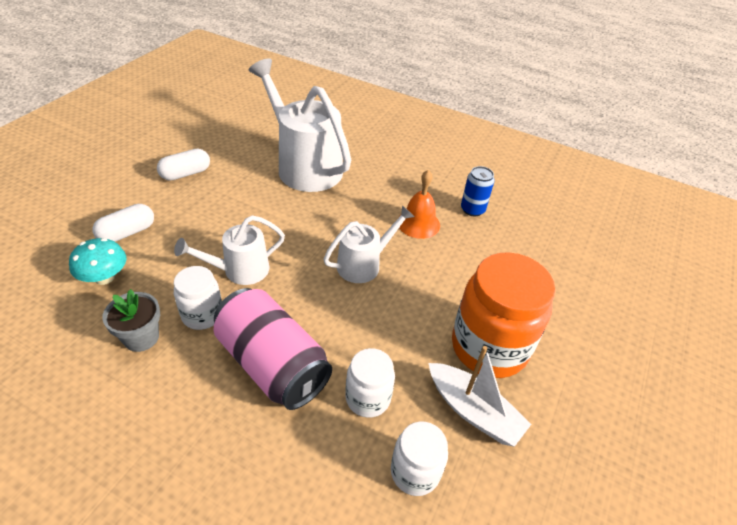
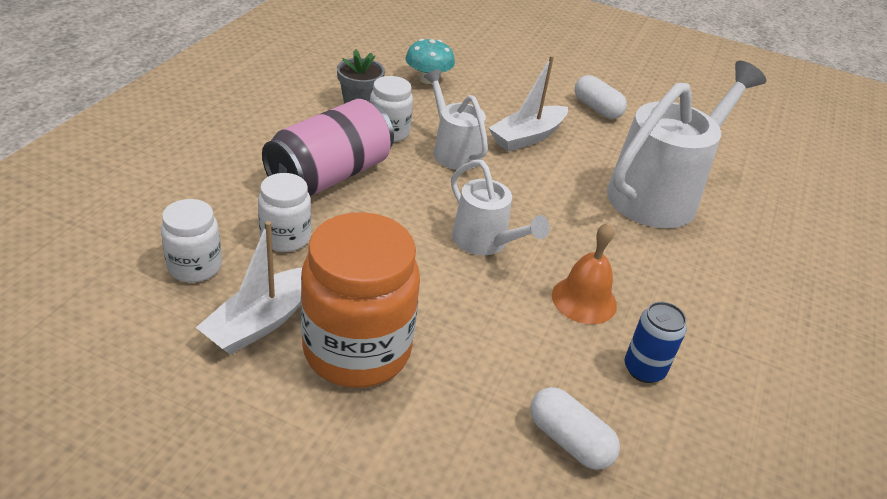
camera: 85 degrees right, 5 degrees down
white capsule [93,204,154,242] -> white capsule moved to [530,387,620,470]
none -> white boat [489,55,568,152]

